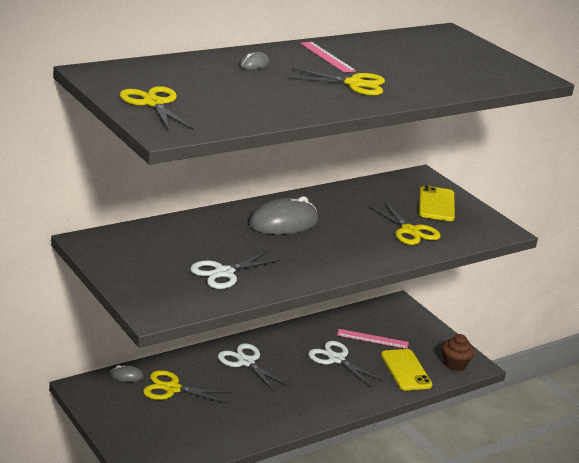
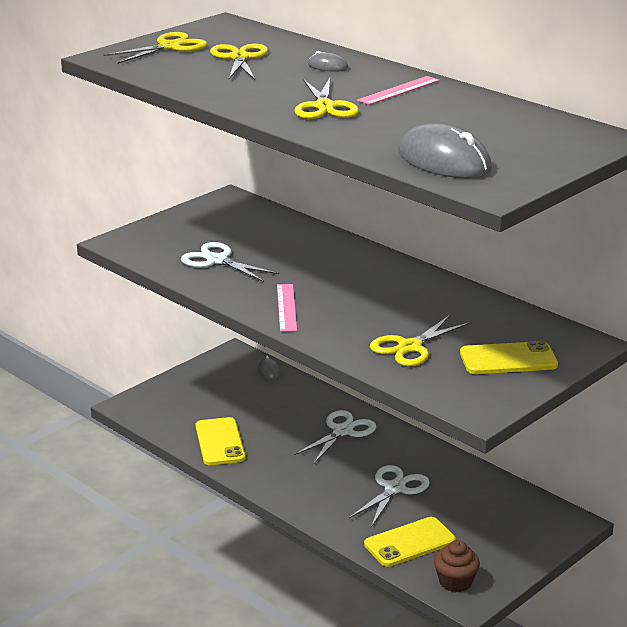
camera: 80 degrees right, 0 degrees up
yellow scissors [143,370,232,404] -> yellow scissors moved to [210,44,268,80]
grey mouse [249,196,318,235] -> grey mouse moved to [398,123,492,179]
pink ruler [337,329,409,349] -> pink ruler moved to [277,284,297,332]
none -> yellow phone [196,417,245,465]

